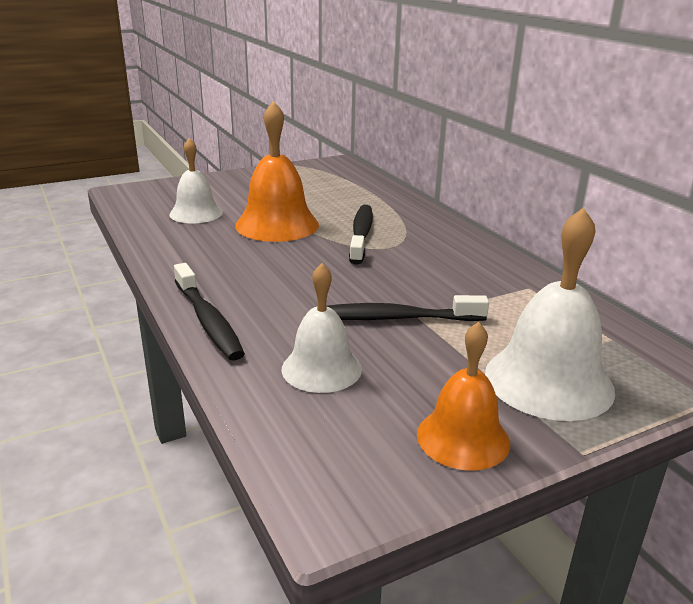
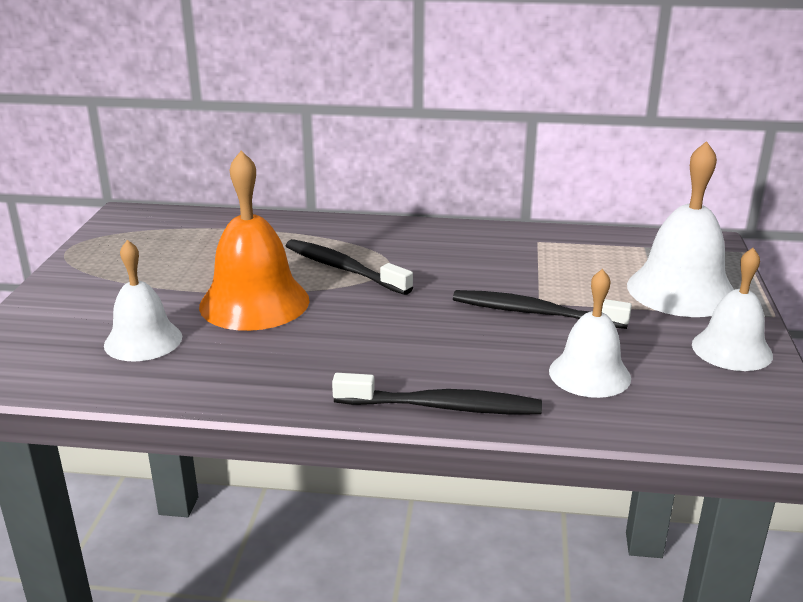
camera: 55 degrees left, 0 degrees up
black toothbrush [327,295,489,321] -> black toothbrush turned 75 degrees clockwise [453,290,632,329]
orange bell [417,322,510,470] -> white bell [692,248,773,371]

